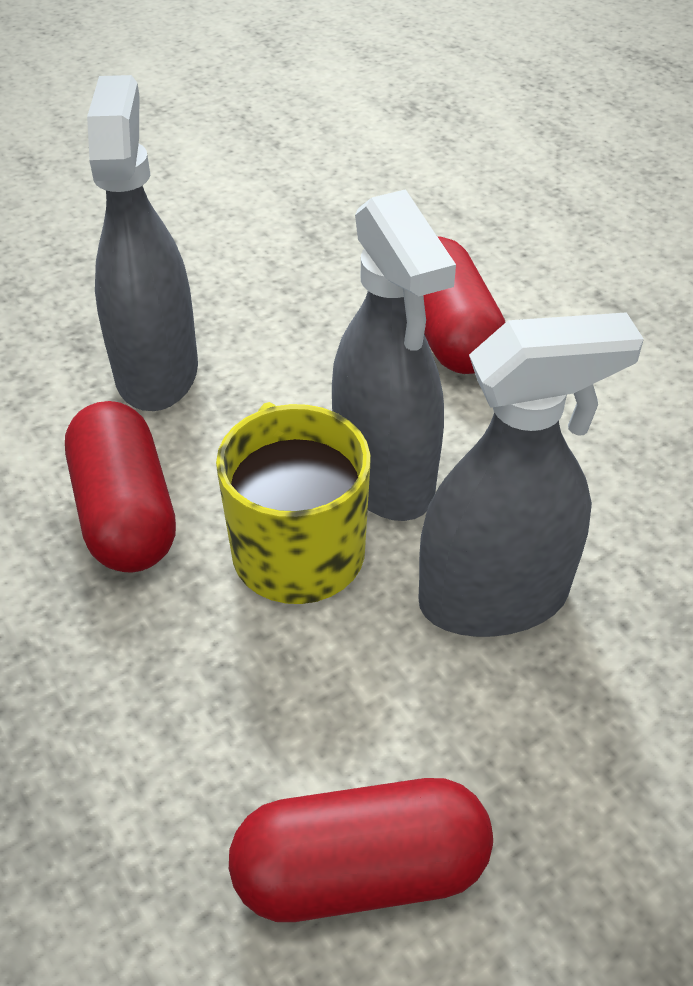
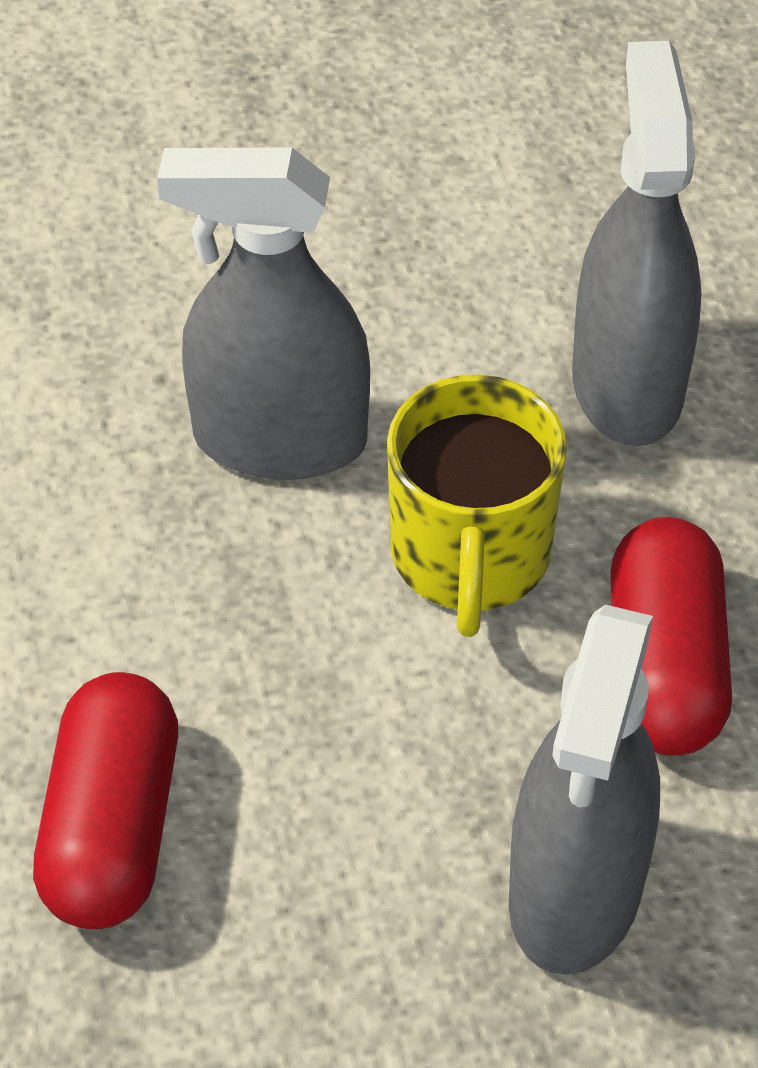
camera: 160 degrees left, 5 degrees up
red capsule [229,778,493,922] -> none
grey spray bottle [332,189,456,521] -> grey spray bottle moved to [572,41,701,446]

